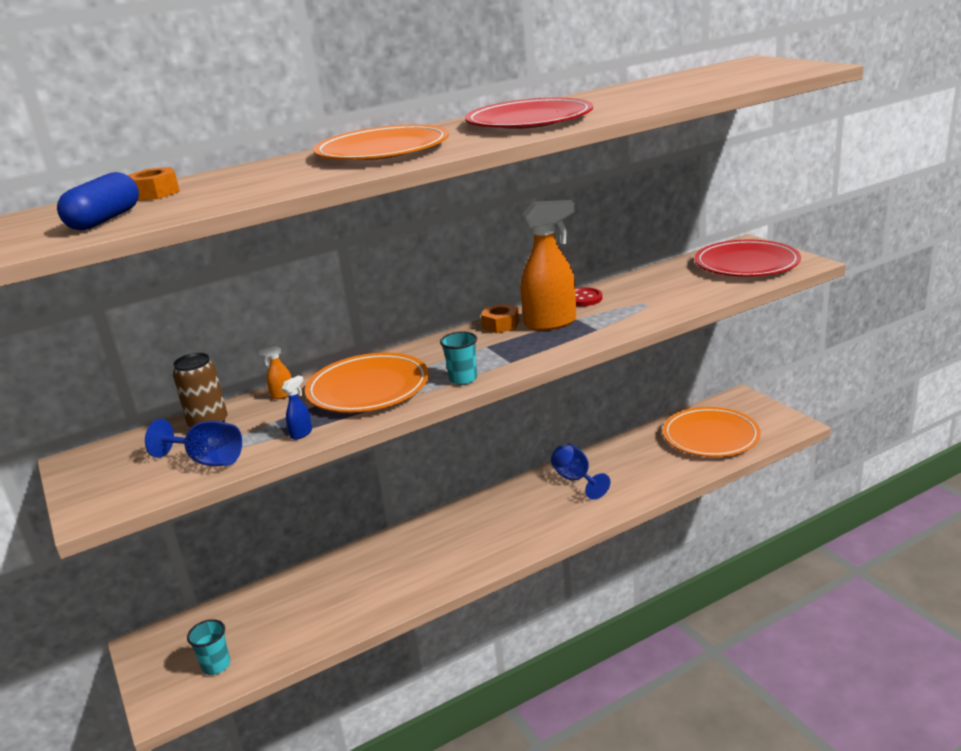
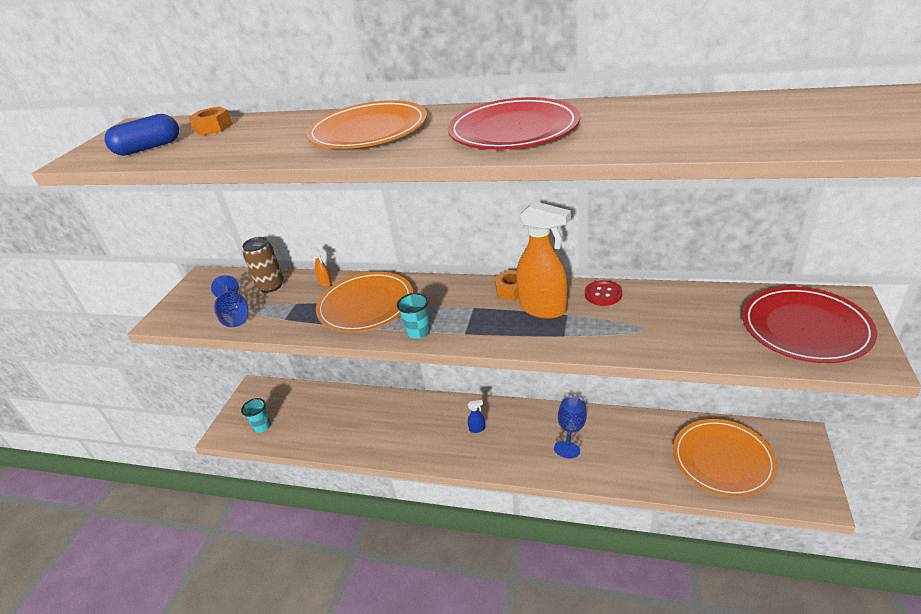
camera: 45 degrees right, 10 degrees up
orange spray bottle [258,344,292,399] -> orange spray bottle turned 150 degrees counterclockwise [311,246,332,287]
blue spray bottle [282,375,312,440] -> blue spray bottle moved to [468,400,485,433]

